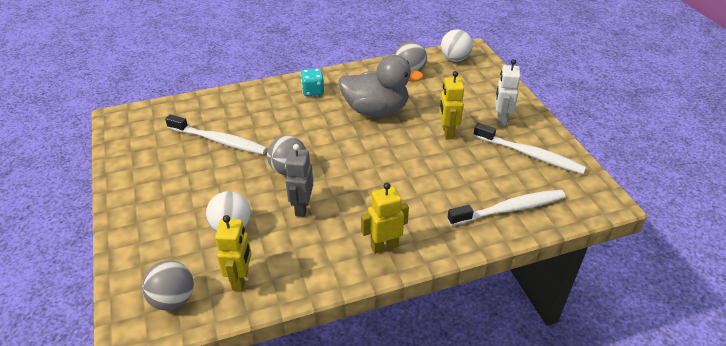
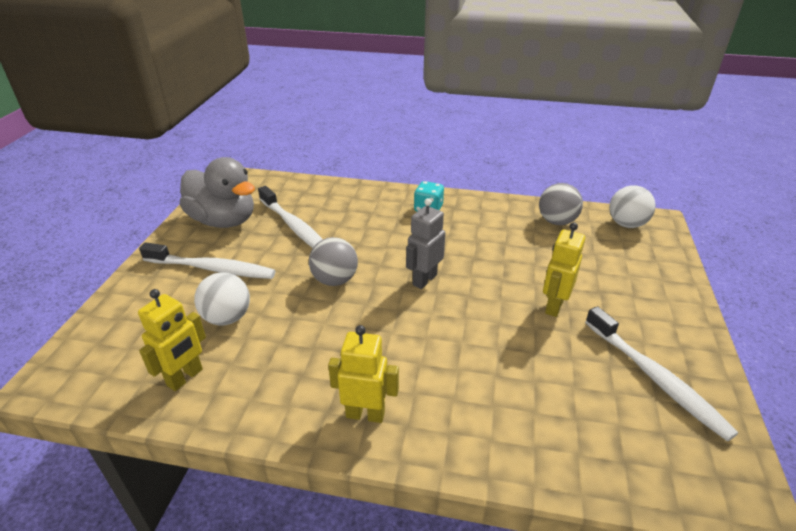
camera: 30 degrees right, 5 degrees down
grey ball [142,260,194,310] -> none
grey robot [285,144,313,217] -> grey robot moved to [406,198,445,289]
grey duck [338,55,424,116] -> grey duck moved to [180,157,255,228]
white toothbrush [447,190,565,226] -> white toothbrush moved to [139,242,276,279]
white robot [496,59,521,127] -> none

